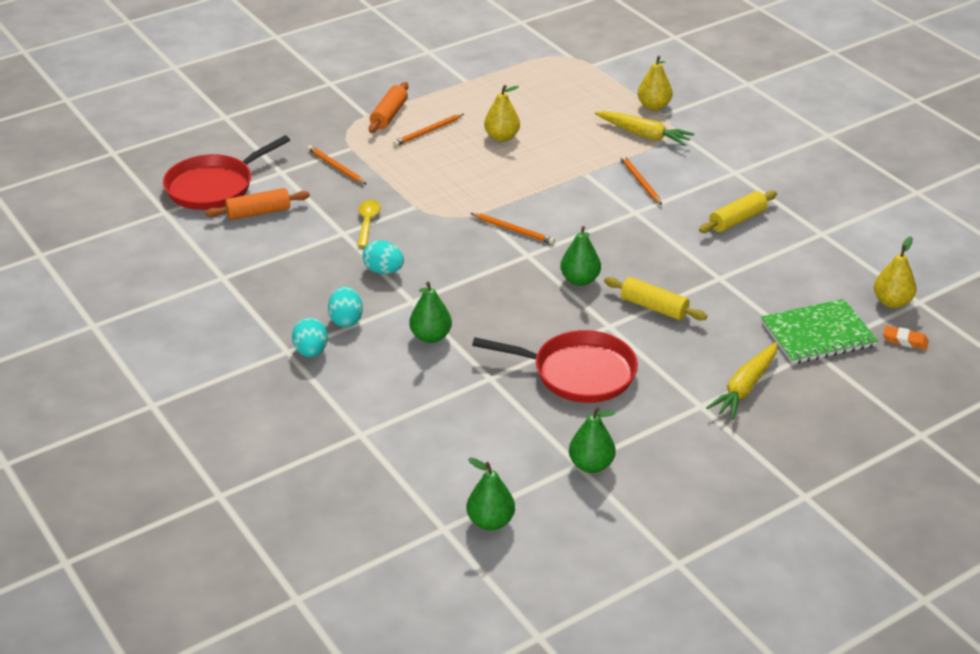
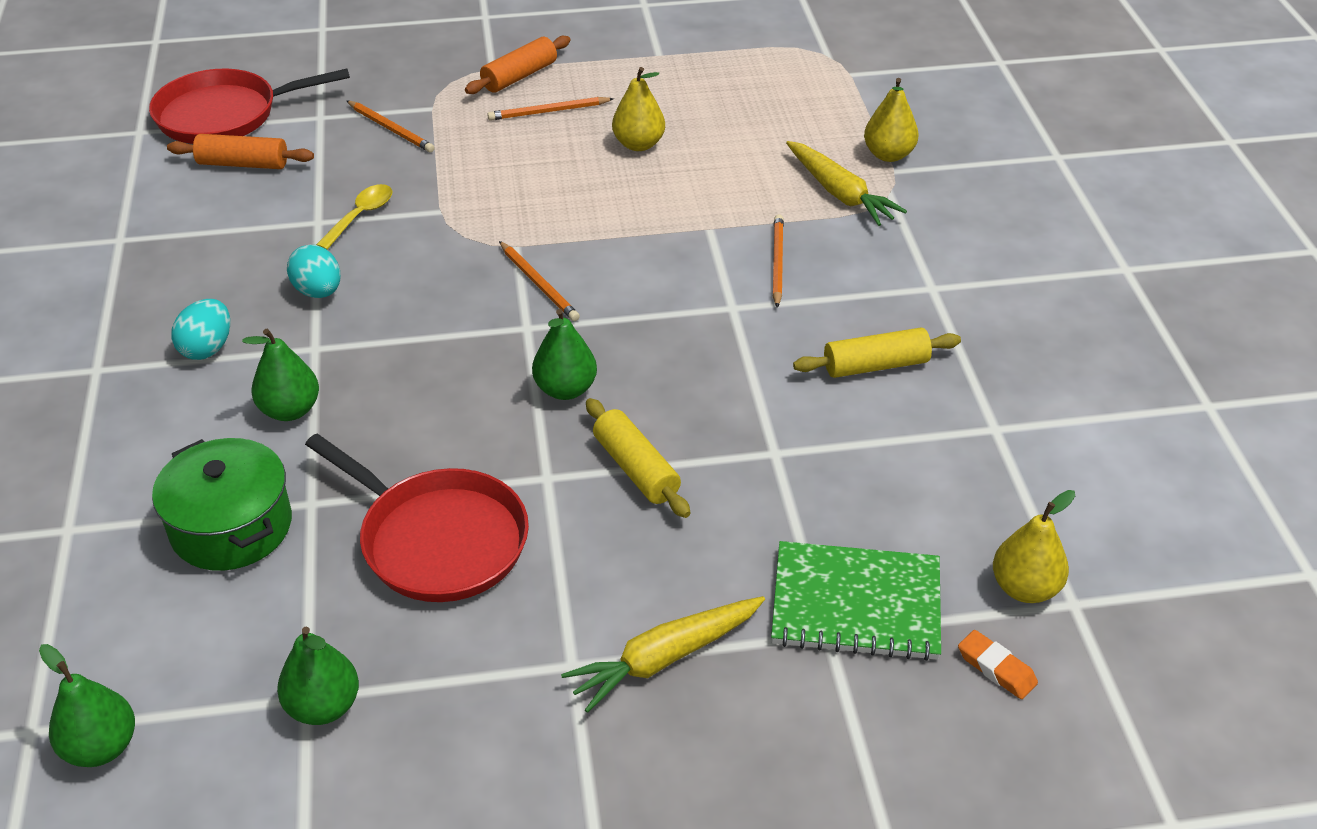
camera: 25 degrees right, 5 degrees up
turquoise egg [292,318,328,357] -> none
orange pencil [307,145,367,185] -> orange pencil turned 150 degrees clockwise [346,100,435,152]
none -> green pot [152,438,292,571]

